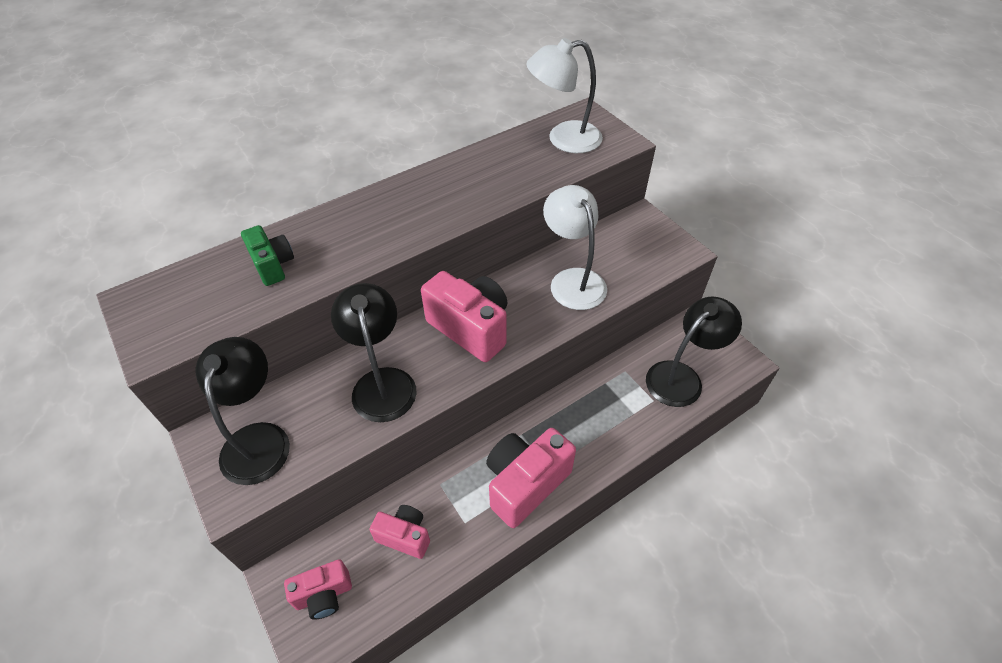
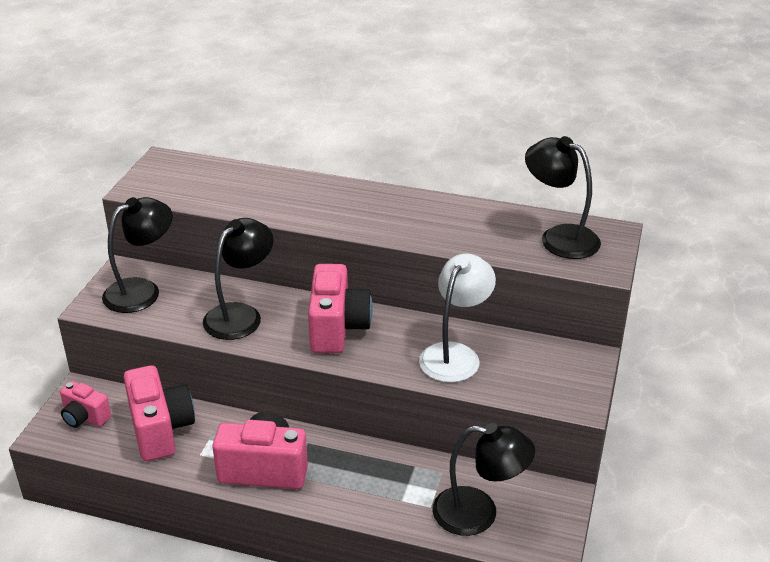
camera: 50 degrees right, 15 degrees down
green camera [241,225,294,286] -> none
pink camera [369,505,430,559] -> pink camera [124,365,195,461], size x1.72
white lamp [526,38,603,153] -> black lamp [525,136,601,259]

